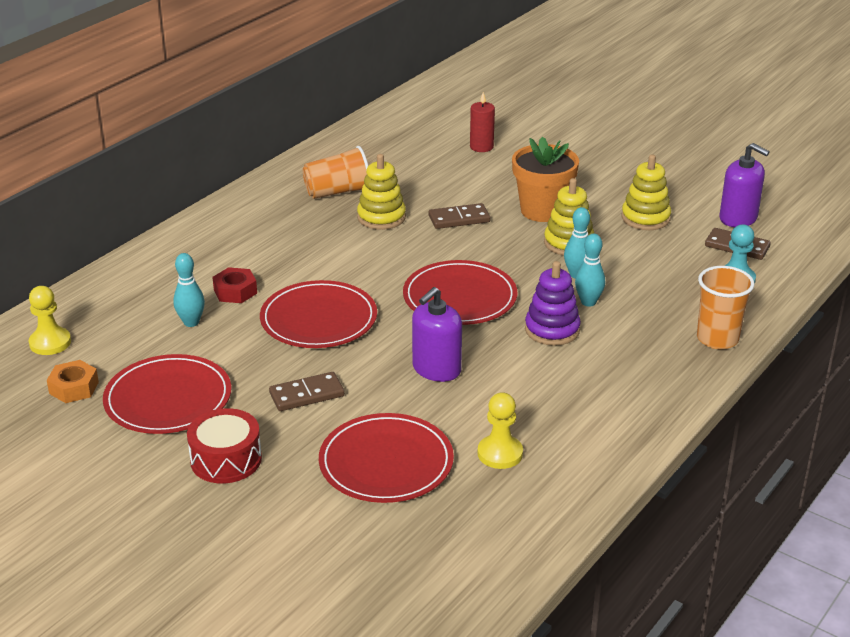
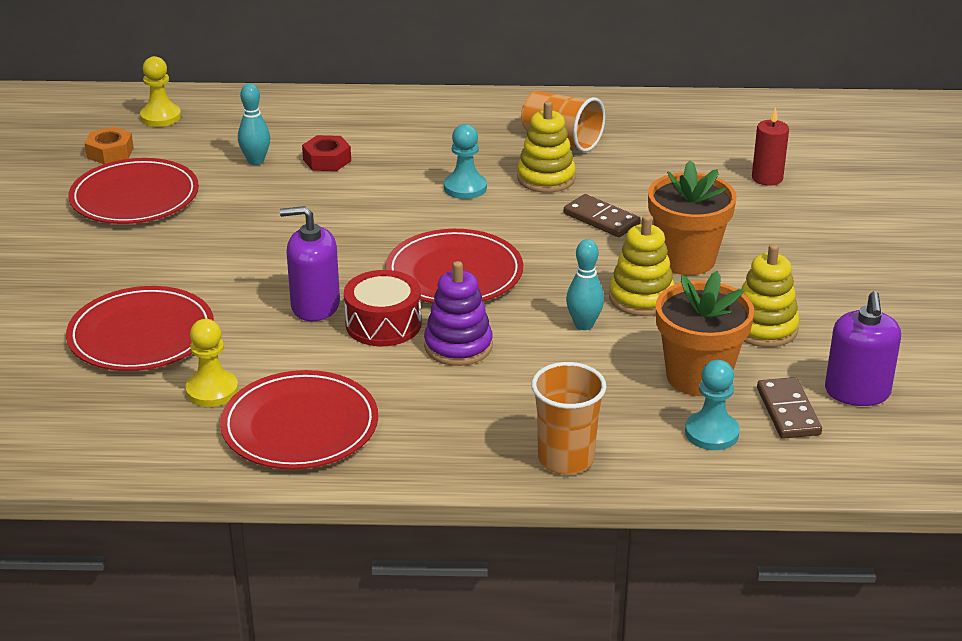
camera: 55 degrees right, 0 degrees up
red drum [187,408,262,483] -> red drum moved to [344,270,421,346]
red plate [260,280,377,348] -> red plate moved to [220,370,378,469]
brown domino [269,372,345,411] -> none
turquoise bowling pin [575,234,605,307] -> none
none -> turquoise pawn [444,124,487,199]
none -> orange flower pot [656,271,754,396]

